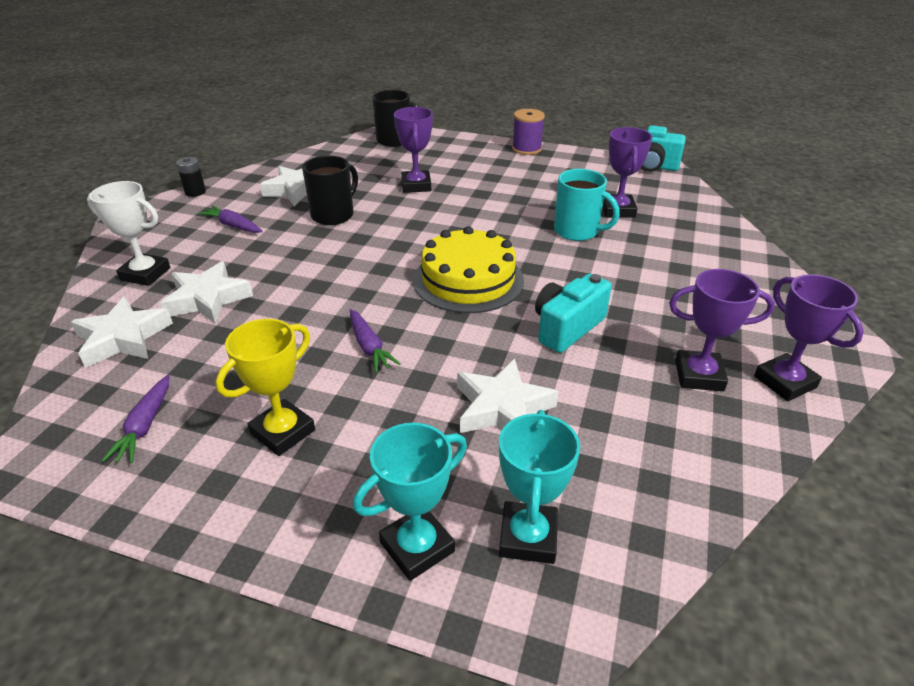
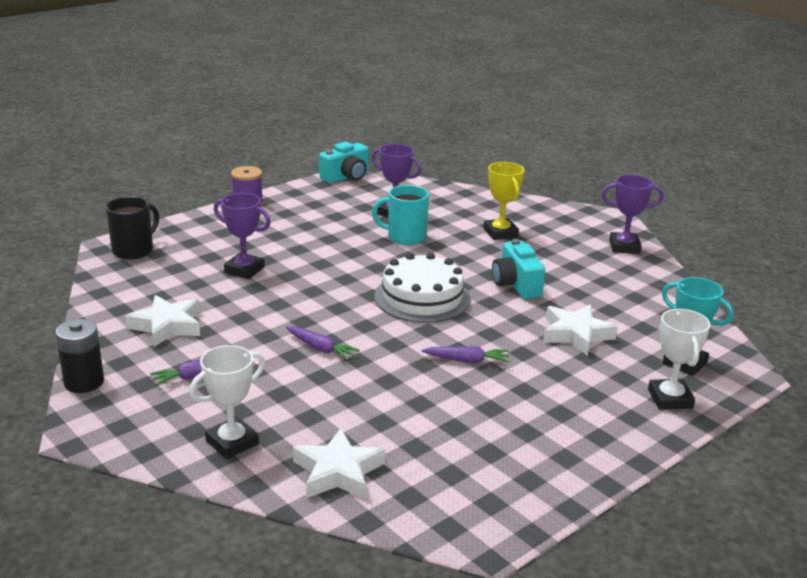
camera: 60 degrees left, 10 degrees down
purple carrot [101,375,169,463] -> purple carrot moved to [286,326,360,360]
white star [160,261,253,324] -> none
black battery [176,157,206,197] -> black battery [55,319,104,393], size x1.53
yellow trophy [216,319,315,456] -> yellow trophy moved to [484,162,524,240]
black mug [302,156,358,225] -> none
turquoise trophy [353,423,467,581] -> white trophy [648,309,710,410]
yellow cake [413,226,524,313] -> white cake [374,253,471,323]
turquoise mug [554,169,620,241] -> turquoise mug turned 150 degrees counterclockwise [372,185,429,245]
purple trophy [669,269,775,391] -> none

